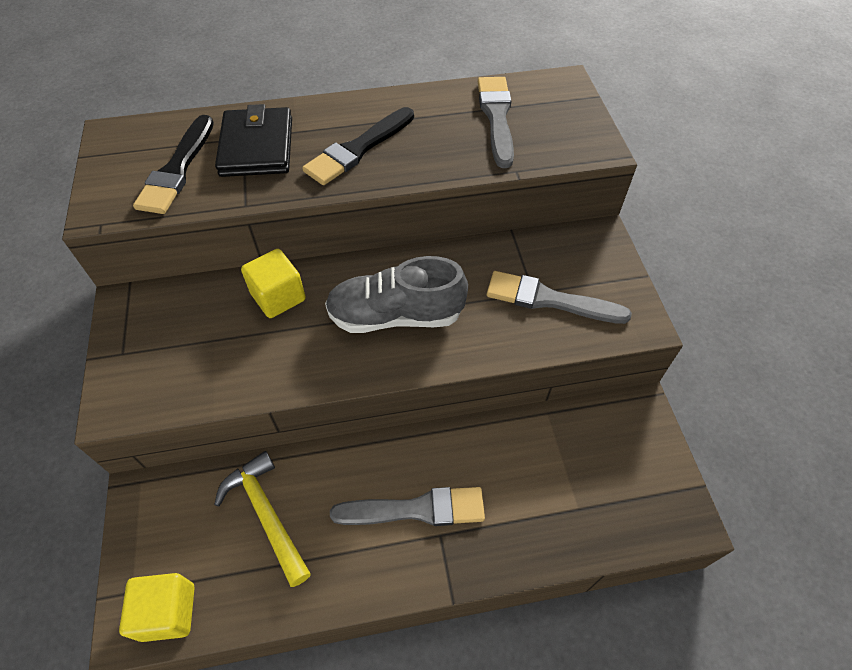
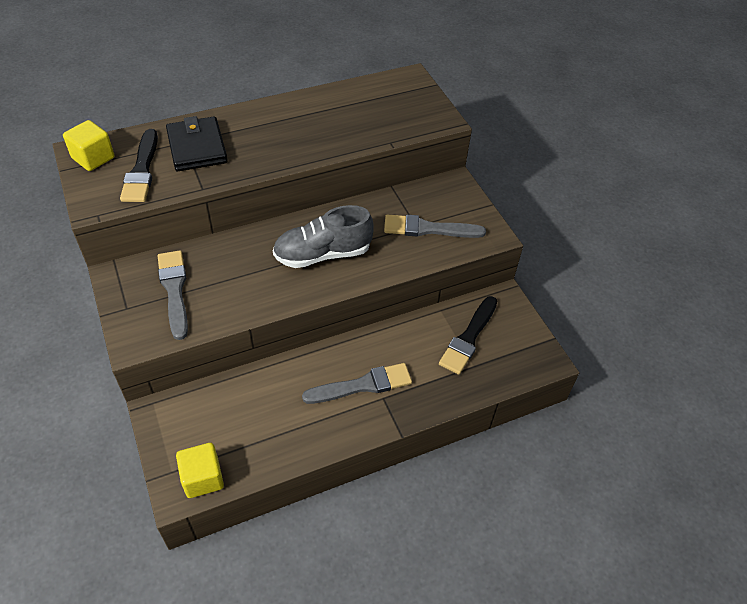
camera: 15 degrees left, 5 degrees down
yellow hammer [214,451,311,587] -> none
yellow cube [241,249,306,318] -> yellow cube moved to [63,120,114,171]
black brush [302,107,414,185] -> black brush moved to [439,296,497,375]
grey brush [478,77,514,168] -> grey brush moved to [158,250,188,340]

